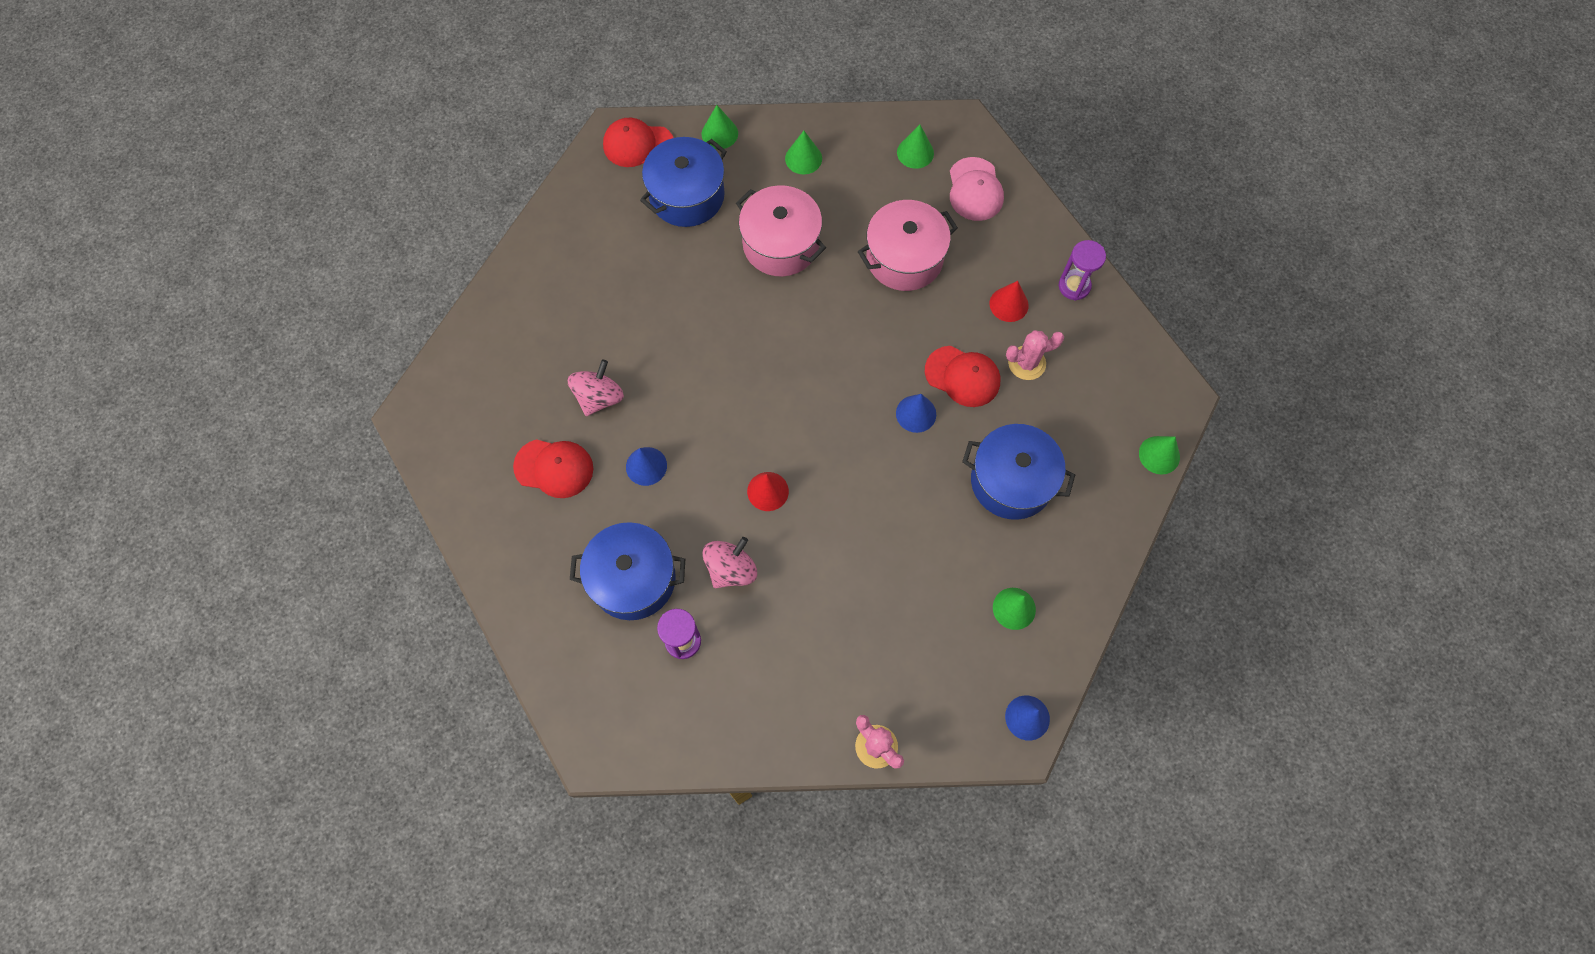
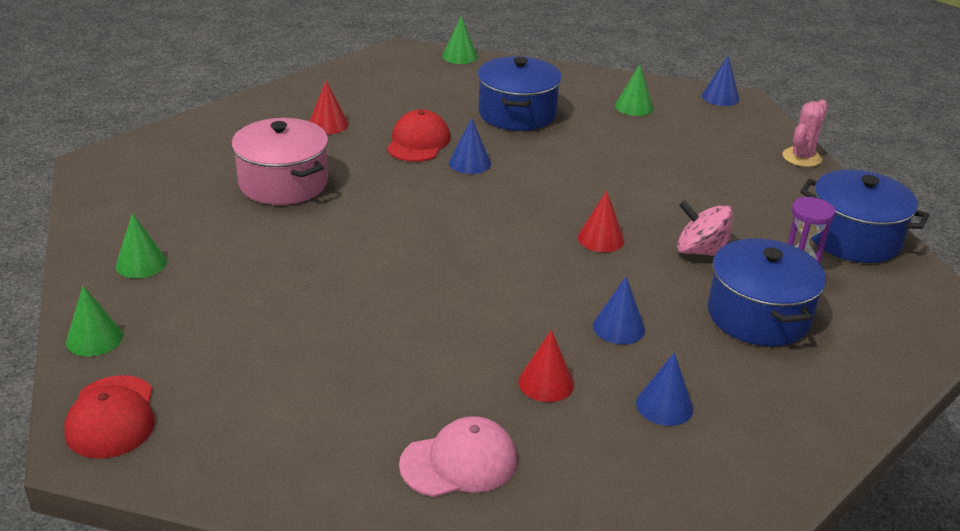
camera: 105 degrees left, 35 degrees down
red cap [513,439,593,498] -> blue cone [636,352,694,426]
pink spinning top [567,360,624,416] -> red cone [518,330,574,402]
blue pot [640,137,727,227] -> blue pot moved to [800,169,929,263]
pink pot [736,185,826,276] -> none
green cone [897,125,934,169] -> none
pink cap [950,157,1004,221] -> pink cap moved to [399,416,517,497]
pink cactus [1006,330,1064,380] -> none
purple hourglass [1059,240,1106,301] -> none

